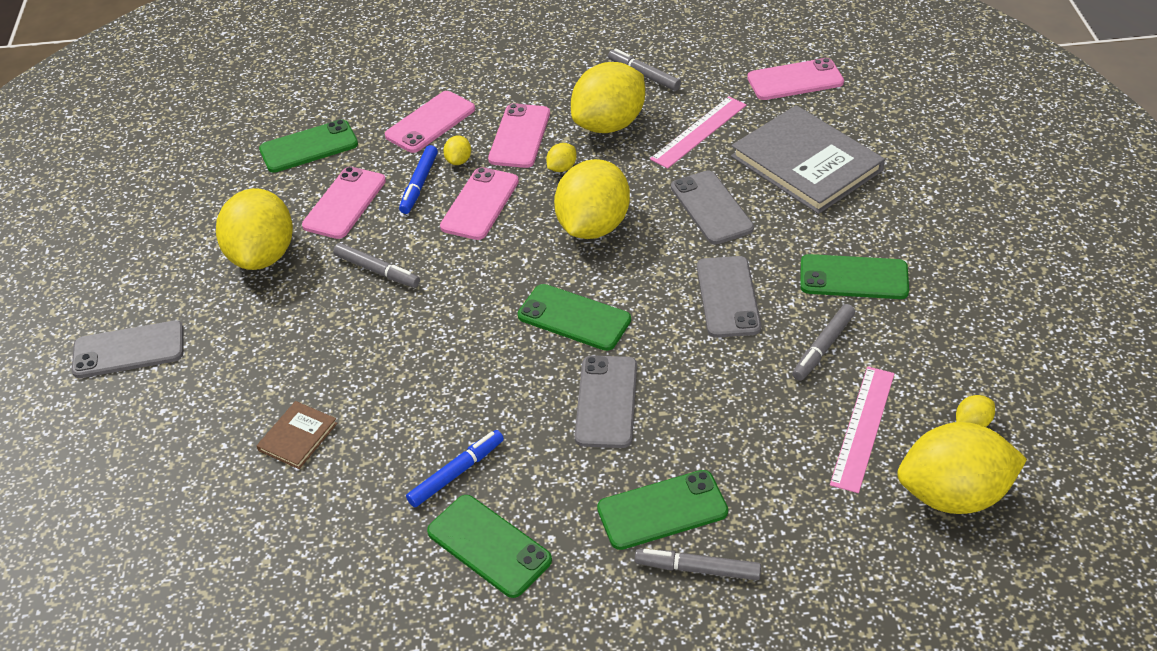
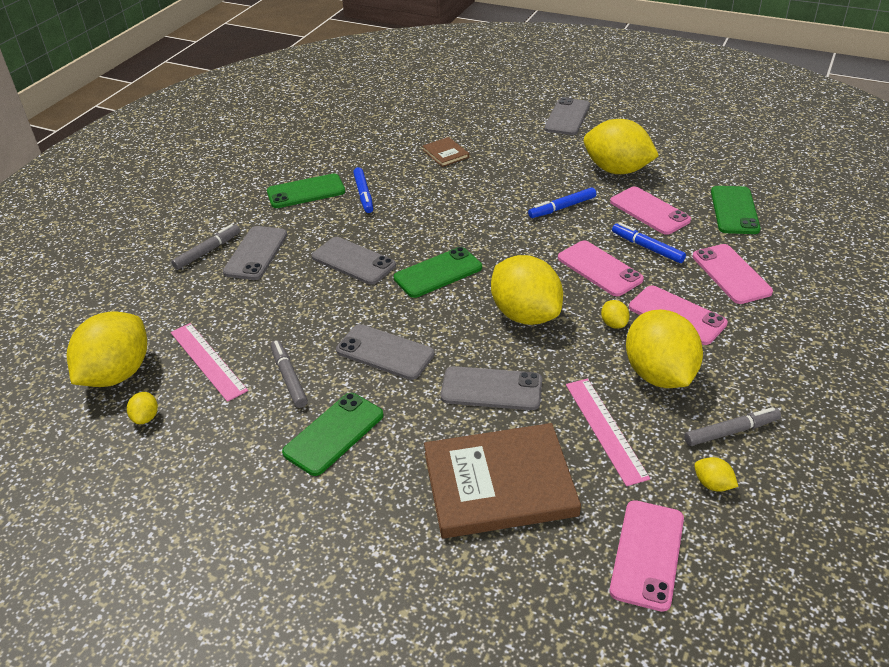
camera: 120 degrees right, 5 degrees down
grey marker [333,243,420,288] -> blue marker [528,188,596,218]
yellow lemon [443,135,471,165] -> yellow lemon moved to [694,457,738,492]
green phone [597,470,728,550] -> grey phone [223,226,287,280]
grey book [731,105,885,214] -> brown book [424,423,581,539]

